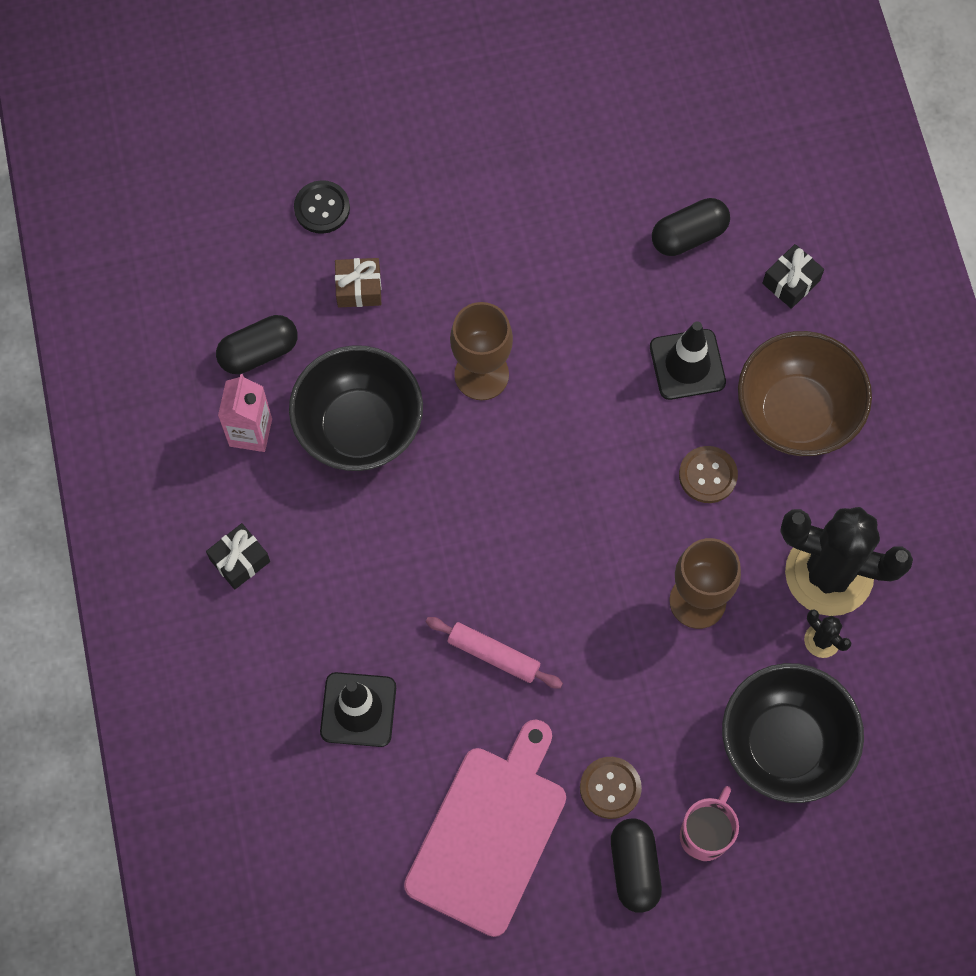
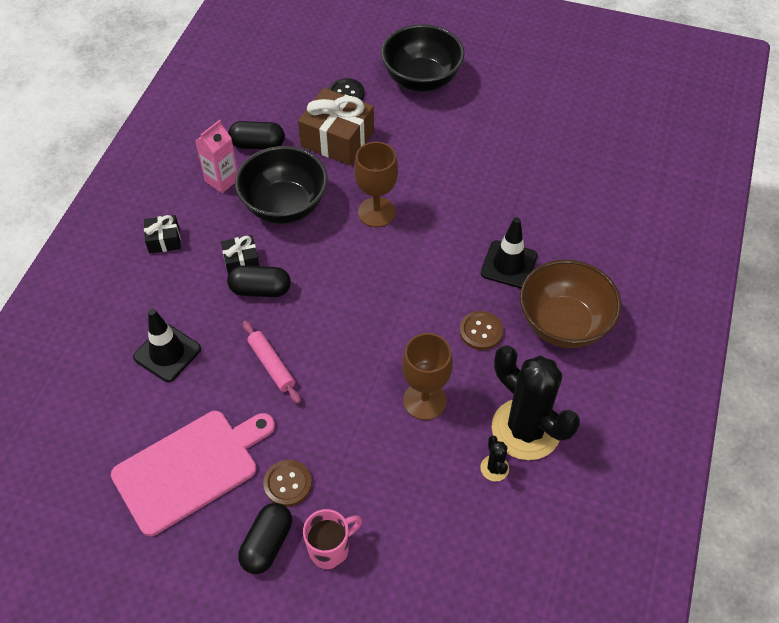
camera: 30 degrees right, 15 degrees down
brown gift [335,258,381,307] -> brown gift [298,88,374,165], size x1.95
black capsule [652,198,730,256] -> black capsule moved to [227,266,291,297]
black bowl [722,663,864,803] -> black bowl moved to [381,24,465,92]
black gift [762,244,824,309] -> black gift moved to [221,235,259,275]

